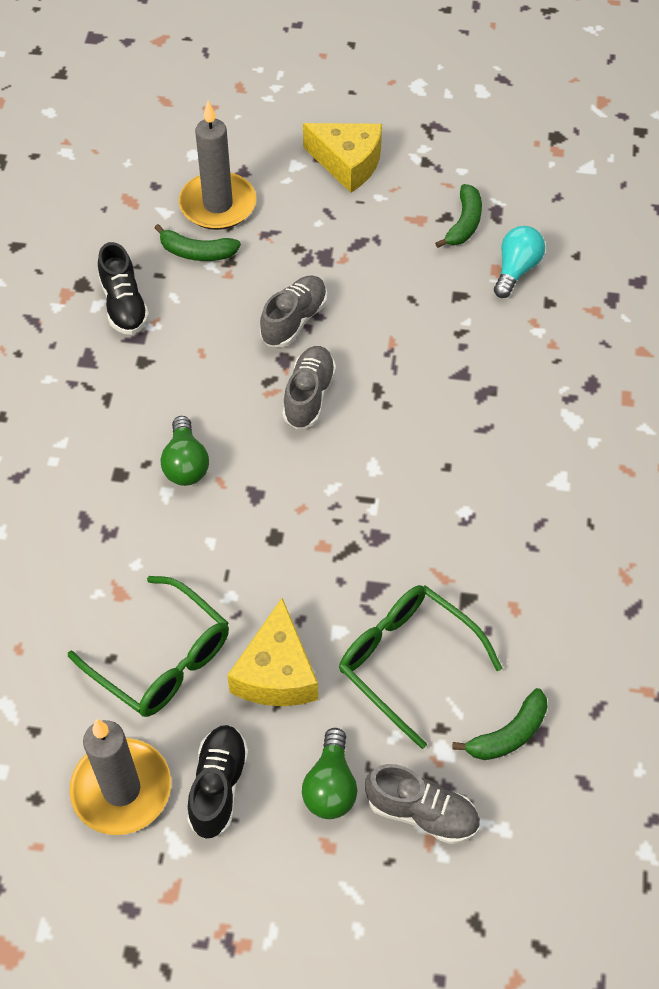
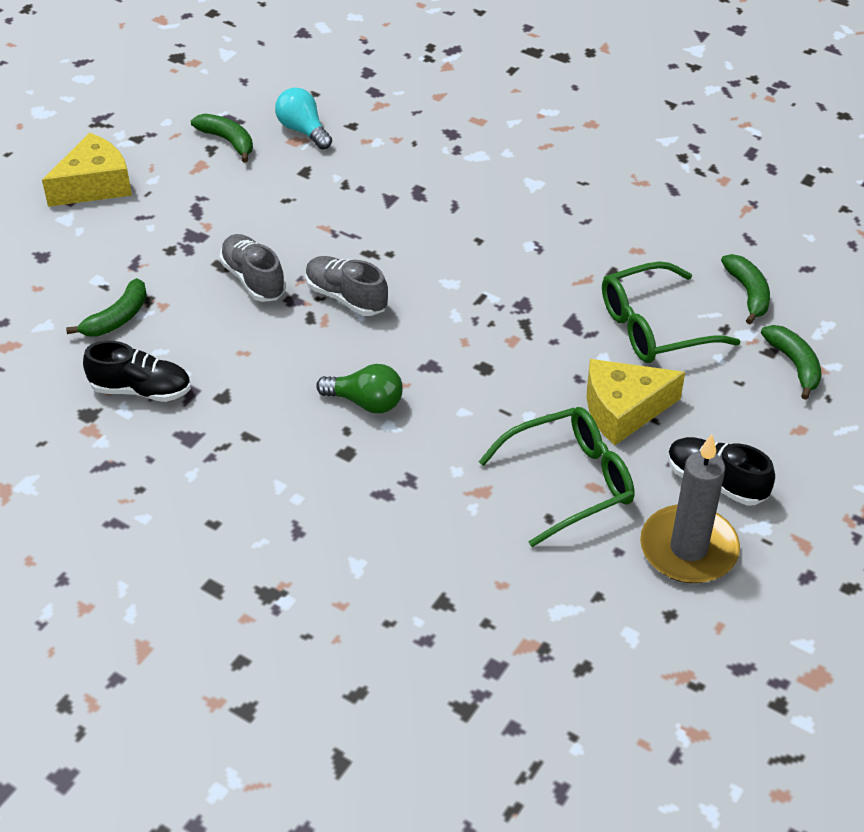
camera: 65 degrees left, 10 degrees down
grey candle [179,100,256,230] -> none
yellow cheese [227,598,318,706] -> yellow cheese turned 135 degrees clockwise [587,359,685,445]
green light bulb [302,728,357,819] -> none
grey shoe [365,764,480,844] -> green banana [761,325,822,400]

